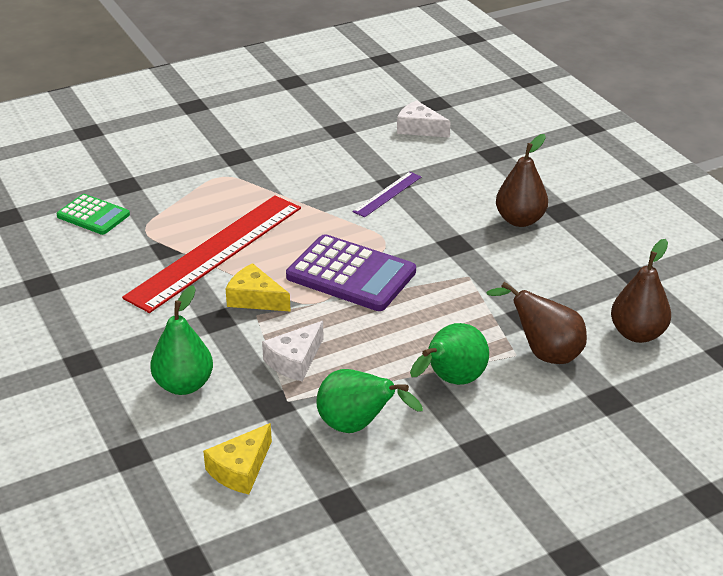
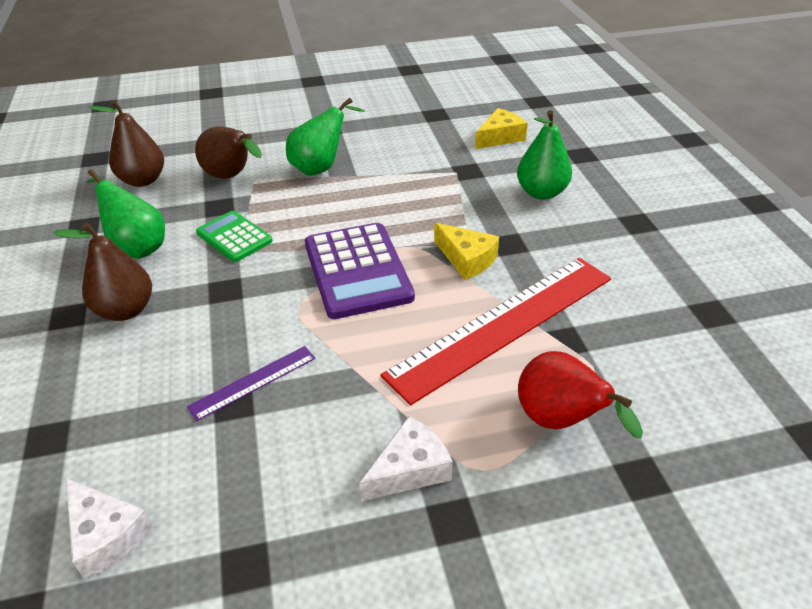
camera: 165 degrees left, 5 degrees up
green calculator [57,194,130,235] -> green calculator moved to [196,211,273,262]
white cheese [262,321,324,381] -> white cheese moved to [359,416,453,502]
purple calculator [286,234,416,311] -> purple calculator turned 150 degrees counterclockwise [305,223,415,319]
green pear [316,369,423,433] -> green pear moved to [87,169,165,259]
none -> red pear [518,351,643,438]

